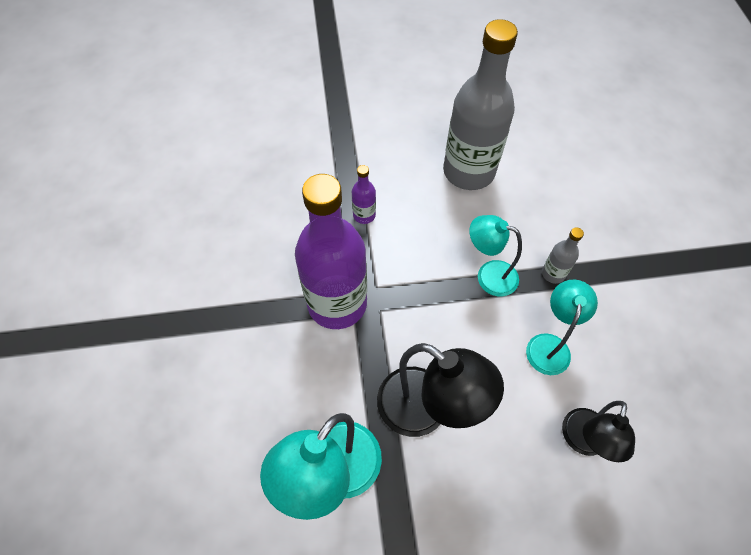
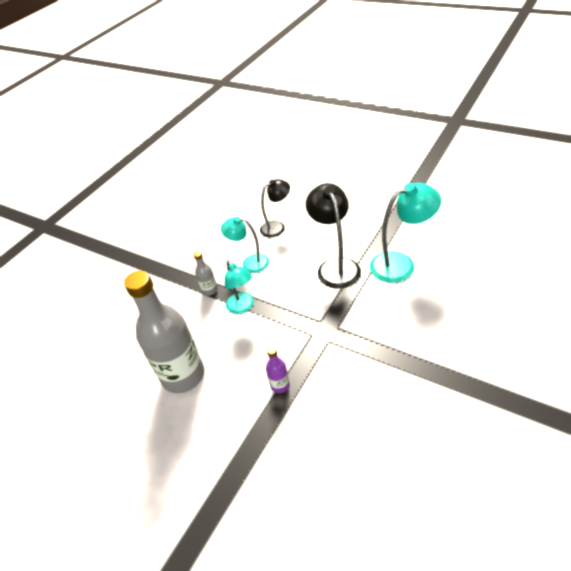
camera: 135 degrees left, 15 degrees down
purple bottle [295,174,367,329] -> none
turquoise lamp [526,279,598,375] -> turquoise lamp turned 45 degrees clockwise [221,217,269,273]

